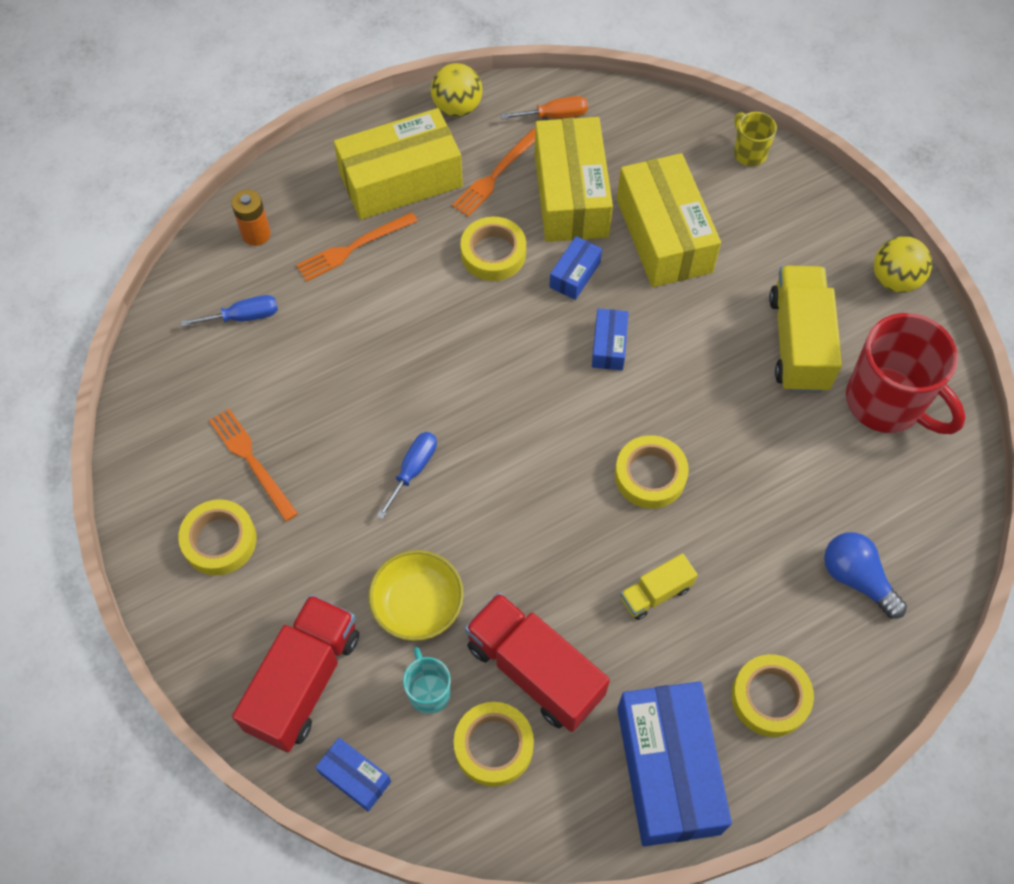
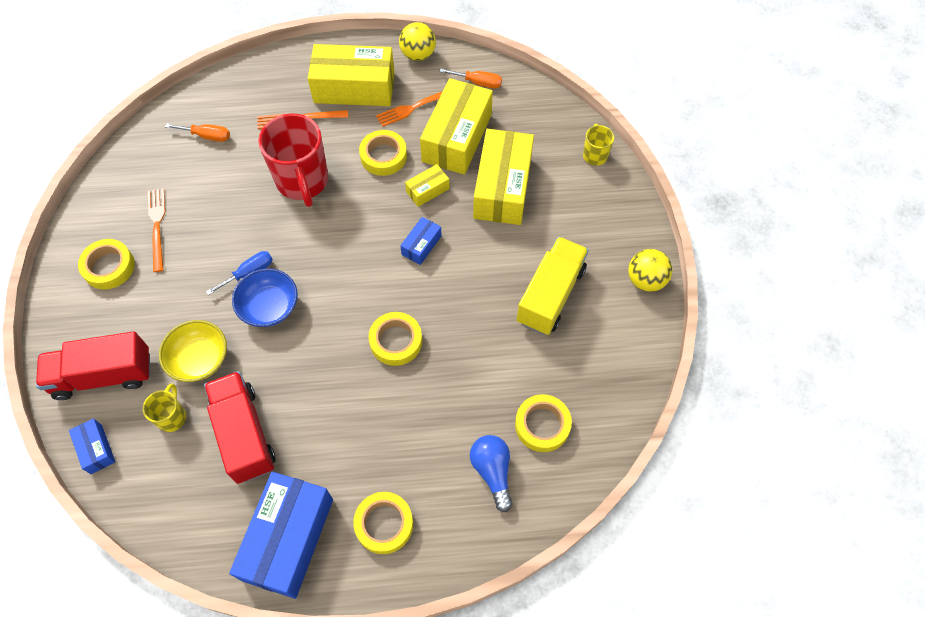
camera: 25 degrees right, 0 degrees up
blue screwdriver [181,295,278,327] -> orange screwdriver [165,123,230,142]
orange battery [231,190,271,246] -> none
red truck [232,594,359,752] -> red truck turned 150 degrees counterclockwise [36,331,150,400]
turquoise mug [403,647,450,714] -> yellow mug [143,383,186,432]
yellow tape [454,702,534,787] -> yellow tape moved to [515,394,572,452]
blue box [549,236,602,300] -> yellow box [405,164,450,207]
yellow truck [620,553,698,620] -> none
red mug [846,313,965,434] -> red mug moved to [258,114,328,207]
none -> blue bowl [232,268,298,327]

